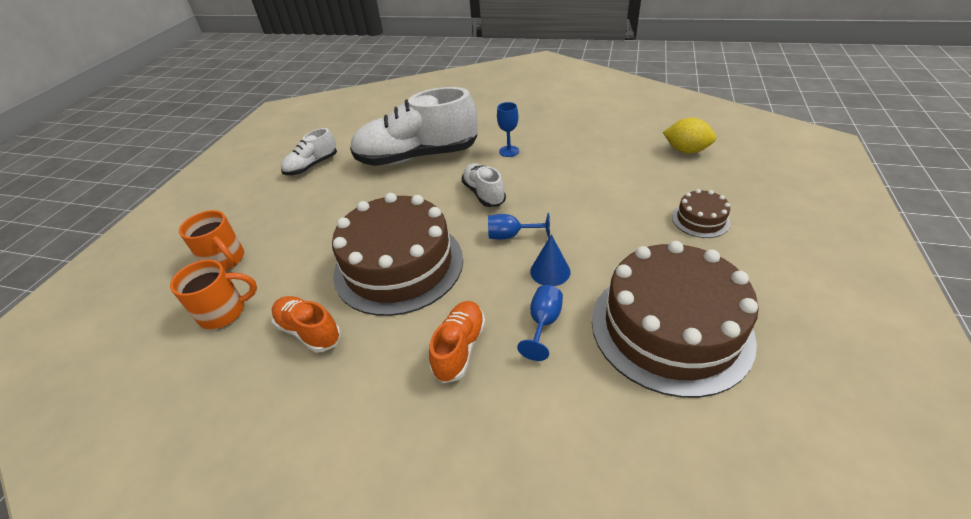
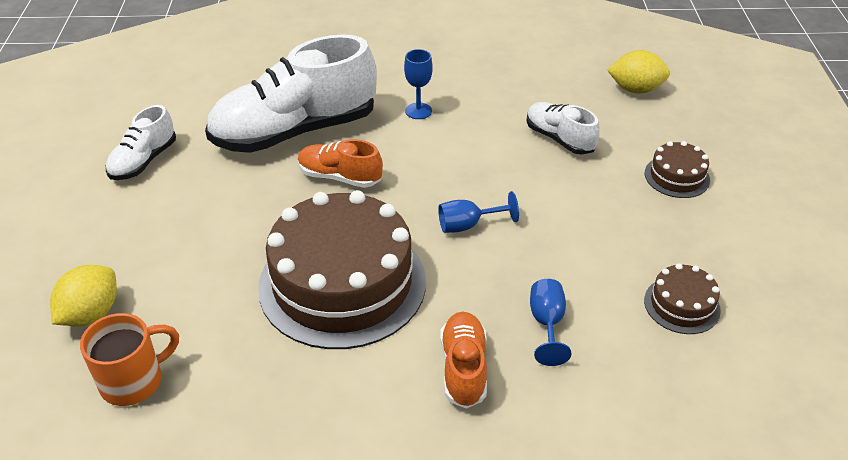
camera: 20 degrees left, 0 degrees up
orange mug [179,210,244,271] -> yellow lemon [50,265,117,326]
orange shoe [271,296,341,352] -> orange shoe moved to [298,139,383,188]
white shoe [461,163,506,207] -> white shoe moved to [527,102,600,155]
blue cone [530,234,570,286] -> none
brown cake [592,241,758,398] -> brown cake [644,263,721,334], size x0.44

